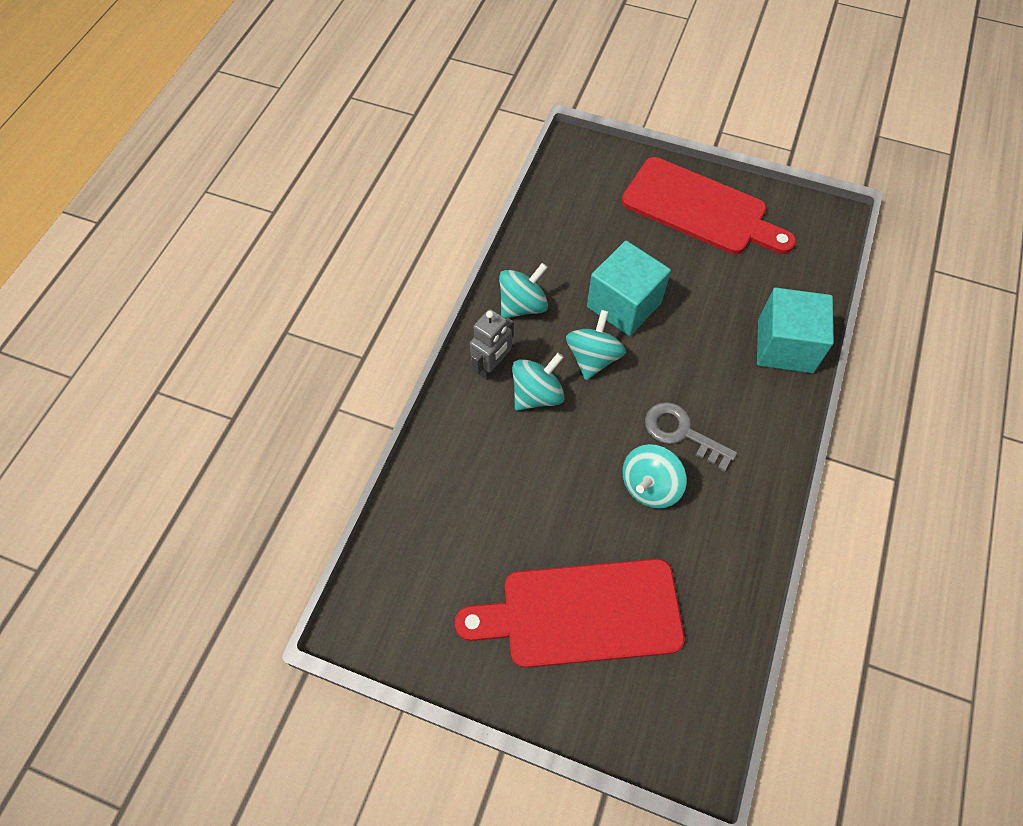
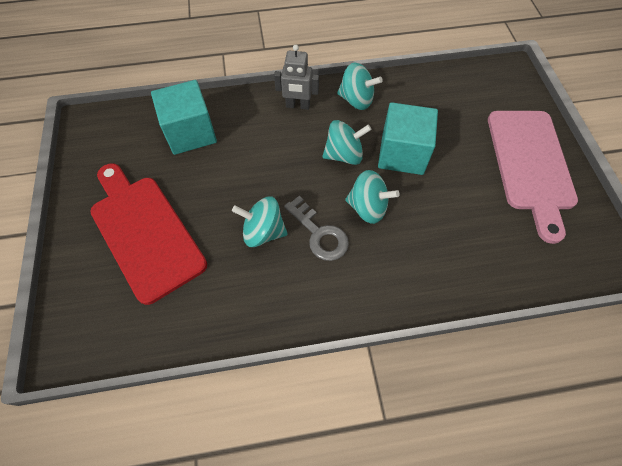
camera: 60 degrees right, 0 degrees up
turquoise spinning top [512,353,565,411] -> turquoise spinning top moved to [345,170,400,224]
red cutting board [622,157,796,254] -> pink cutting board [488,111,578,244]
grey key [645,402,737,472] -> grey key turned 135 degrees clockwise [284,196,349,261]
turquoise cube [757,288,834,373] -> turquoise cube moved to [151,80,217,155]

